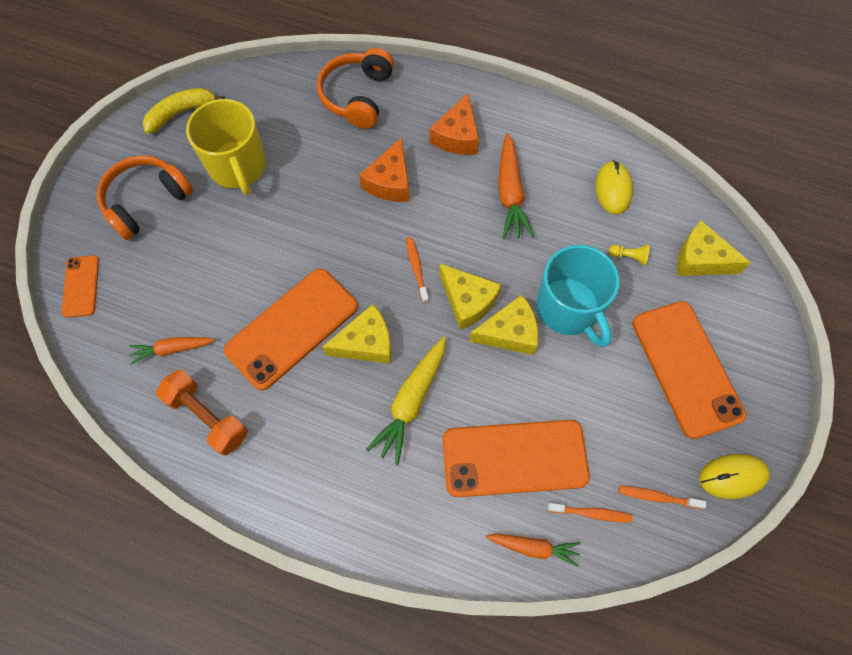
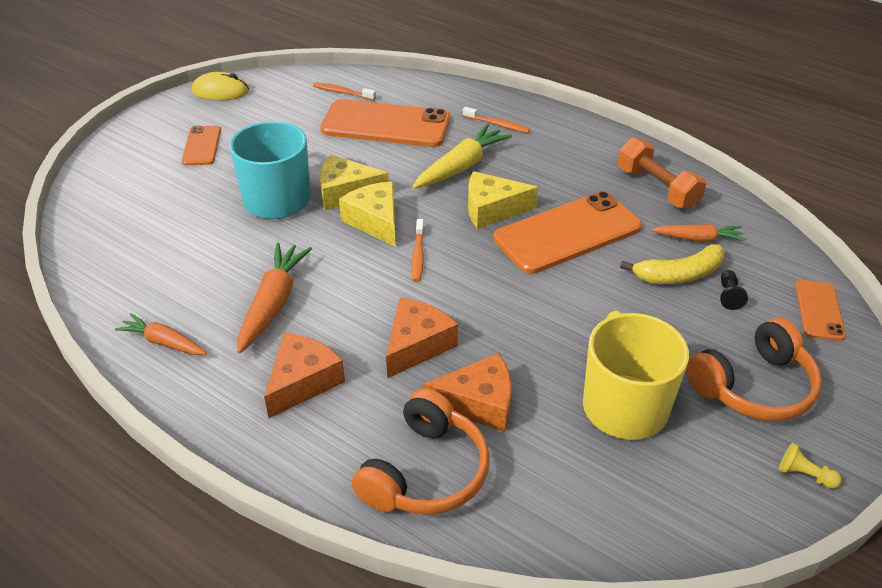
camera: 165 degrees left, 25 degrees down
yellow banana [143,88,225,134] -> yellow banana moved to [620,244,725,284]
orange carrot [486,534,581,567] -> orange carrot moved to [115,313,207,355]
yellow mouse [595,160,633,215] -> none
yellow pawn [609,244,650,266] -> yellow pawn moved to [779,443,842,489]
orange toothbrush [618,486,706,509] -> orange toothbrush moved to [463,107,530,133]
orange phone [632,301,746,439] -> orange phone [182,126,221,165], size x0.51
yellow cheese [677,221,751,276] -> none
none -> orange cheese [423,353,512,432]
none -> black pawn [720,270,748,310]

